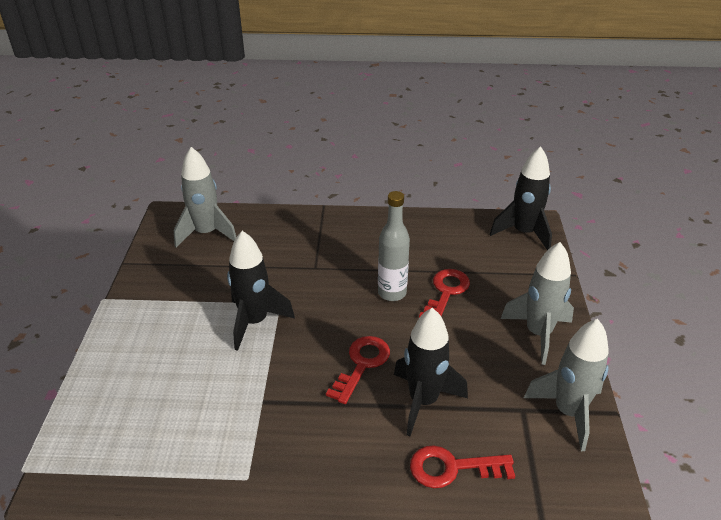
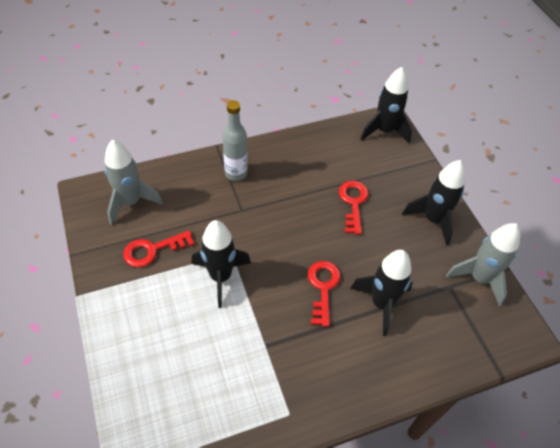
camera: 25 degrees left, 15 degrees up
grey bottle [378,191,410,301] -> grey bottle moved to [222,100,248,181]
red key [410,445,515,488] -> red key moved to [123,230,194,267]
grey rocket [500,242,574,365] -> black rocket [402,160,465,245]

